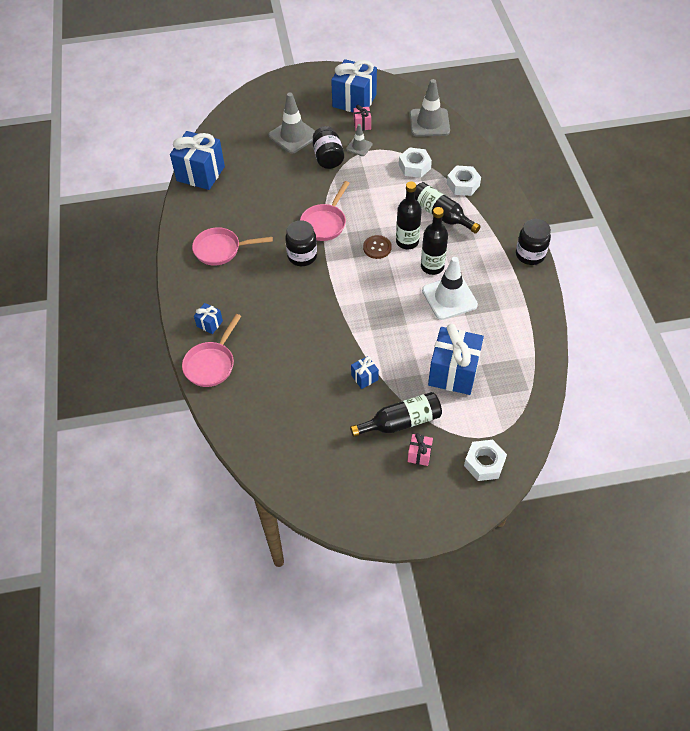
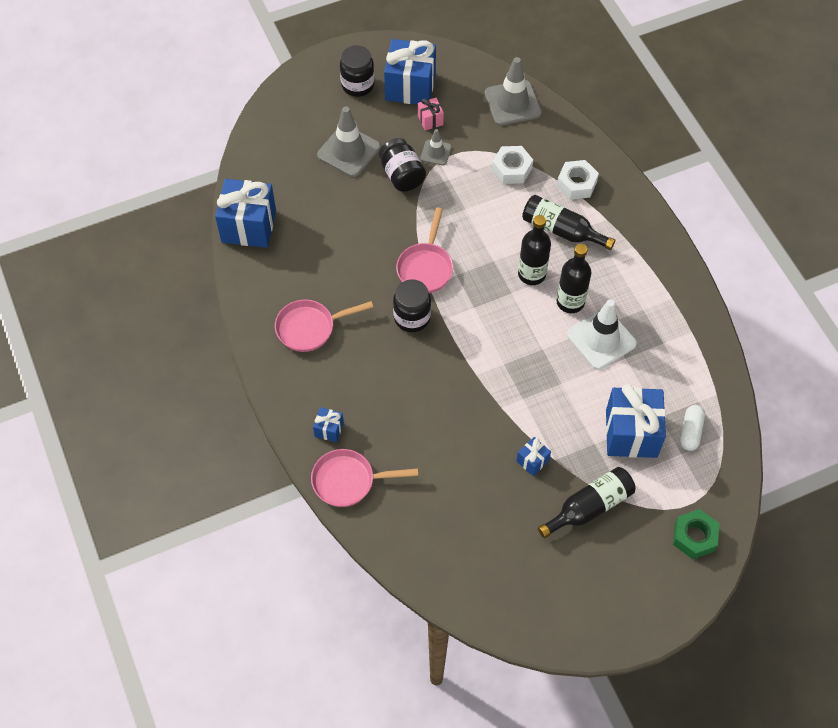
camera: 15 degrees left, 5 degrees up
pink pan [182,314,241,387] -> pink pan turned 75 degrees clockwise [311,449,418,507]
brown button [363,235,392,259] -> none
pink gift [408,433,433,466] -> none
white nut [464,440,507,481] -> green nut [673,509,719,559]
black jar [516,219,551,265] -> black jar moved to [340,45,374,97]
none -> white capsule [680,405,705,451]

